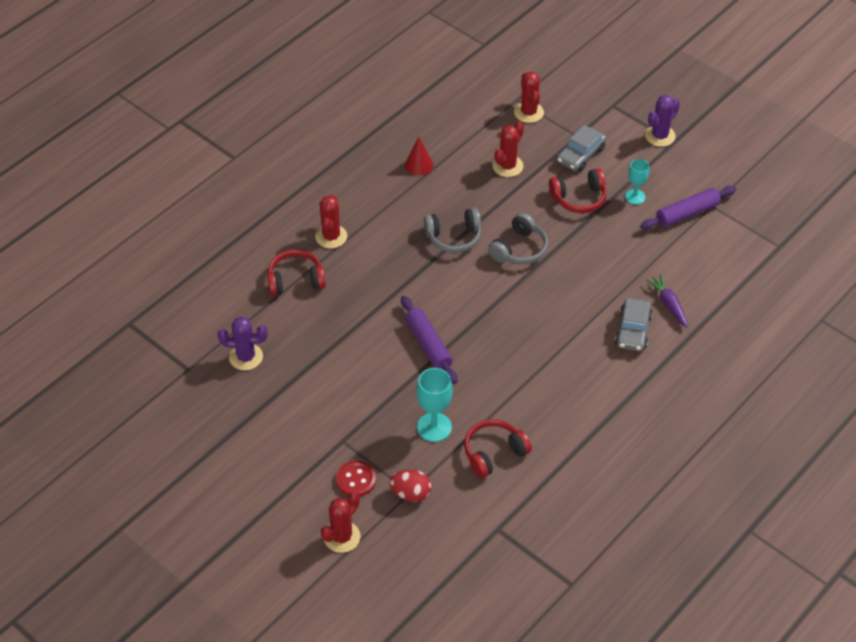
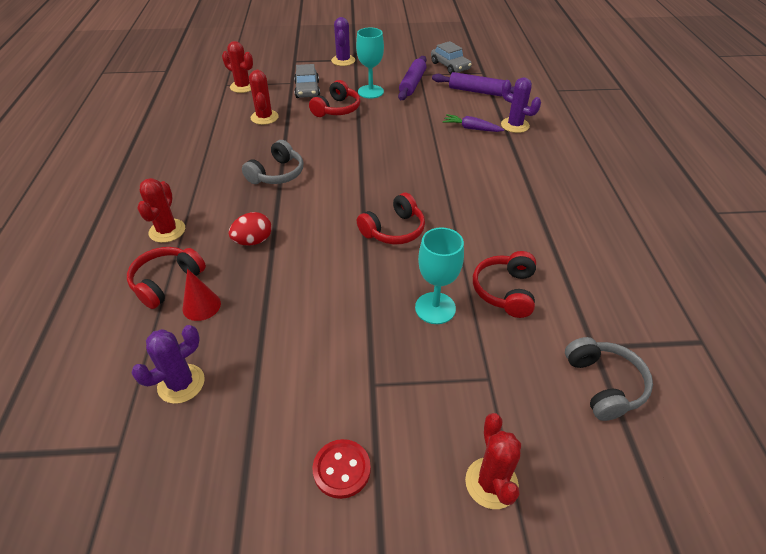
camera: 45 degrees left, 5 degrees down
red cactus [315,195,347,248] -> red cactus turned 45 degrees clockwise [137,178,185,243]
red button [336,461,376,497] -> red button moved to [313,439,371,499]
red egg [389,469,432,502] -> red egg moved to [229,212,271,246]
purple rolling pin [401,296,457,384] -> purple rolling pin moved to [432,72,514,96]
red cone [405,137,433,176] -> red cone moved to [183,269,221,321]
grey headphones [488,213,548,265] -> grey headphones moved to [565,337,653,421]
grey car [615,298,653,351] -> grey car moved to [431,41,472,74]
turquoise goblet [625,159,649,205] -> turquoise goblet [356,28,384,98], size x1.56
none -> red headphones [357,193,425,244]
none -> purple cactus [501,77,541,133]

